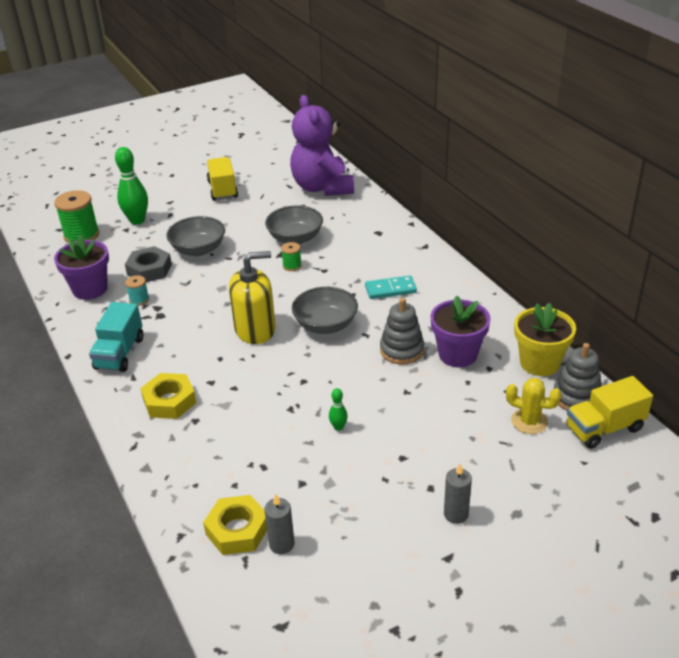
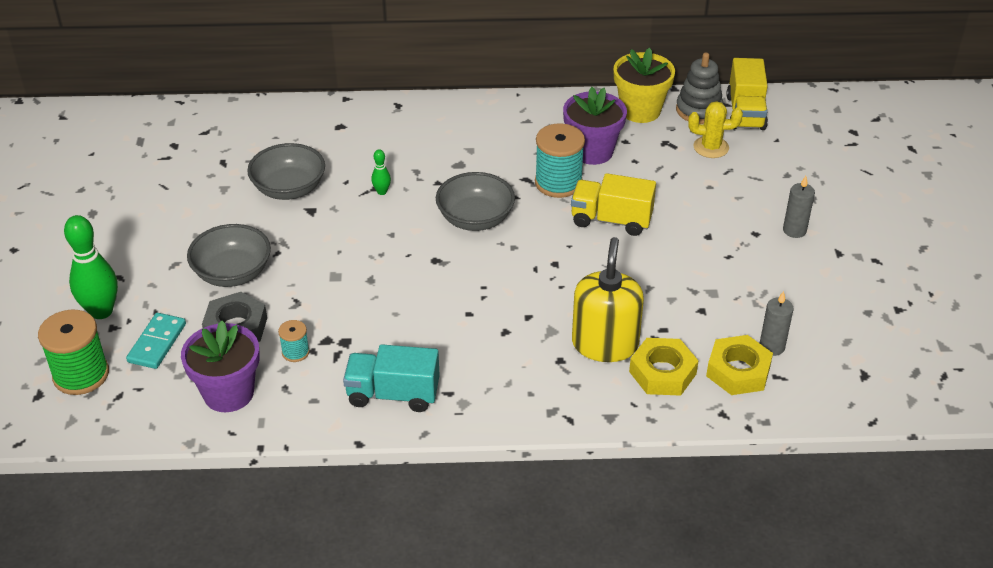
camera: 65 degrees left, 5 degrees up
turquoise truck [89,302,143,372] -> turquoise truck turned 150 degrees clockwise [343,344,440,412]
yellow nut [140,373,196,419] -> yellow nut moved to [629,338,698,396]
yellow truck [207,157,238,201] -> yellow truck moved to [571,173,656,236]
yellow soap dispenser [229,251,276,344] -> yellow soap dispenser moved to [572,237,644,362]
green spool [281,242,302,271] -> none
purple teddy bear [290,95,354,196] -> none
green bowling pin [329,388,348,431] -> green bowling pin moved to [371,149,391,195]
turquoise domino [365,276,417,299] -> turquoise domino moved to [126,313,186,369]
grey stacking toy [380,298,424,364] -> turquoise spool [535,124,585,198]
yellow cactus [506,378,562,434] -> yellow cactus turned 45 degrees clockwise [688,101,743,158]

